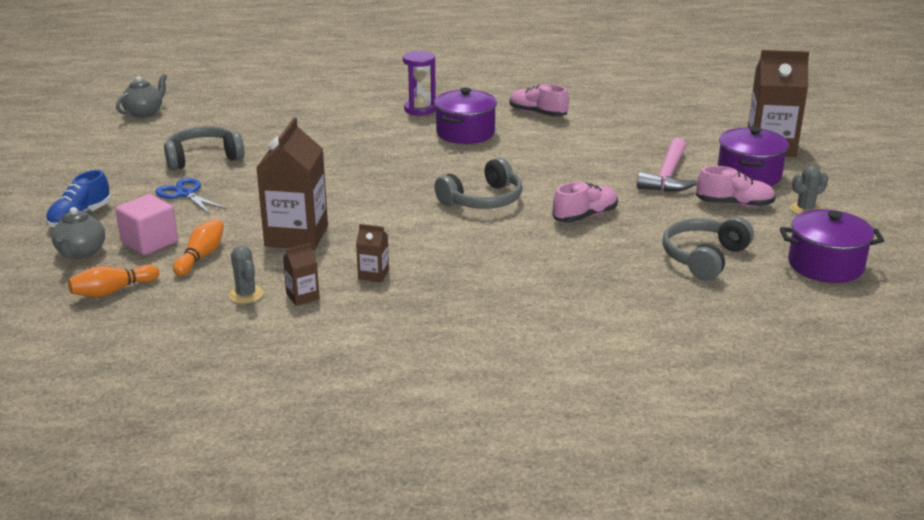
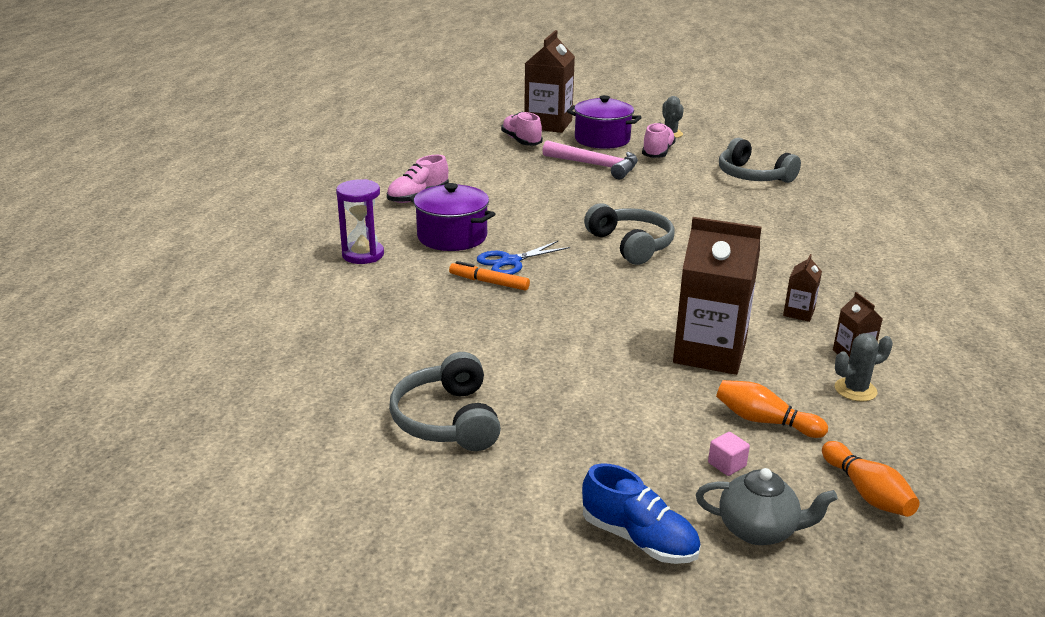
camera: 80 degrees left, 0 degrees up
grey teapot [116,74,167,118] -> none
pink cube [116,194,178,255] -> pink cube [708,432,750,476], size x0.47
blue scissors [155,178,227,214] -> blue scissors moved to [477,241,570,275]
pink shoe [552,182,618,223] -> pink shoe moved to [501,111,543,145]
purple pot [780,209,884,283] -> none
none -> orange marker [449,261,530,291]

